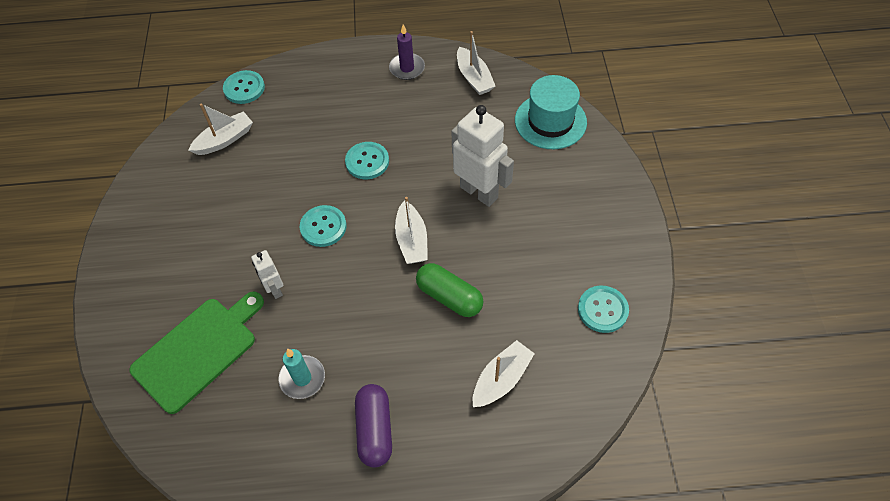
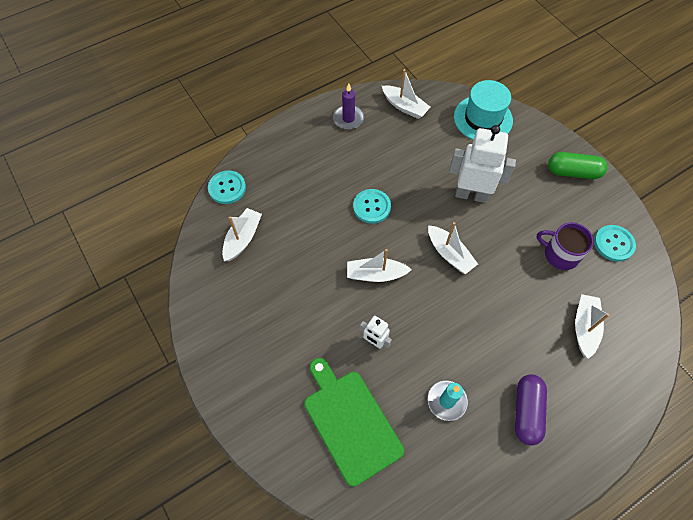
camera: 30 degrees left, 5 degrees up
green cutting board [130,292,264,414] -> green cutting board turned 45 degrees counterclockwise [304,358,404,487]
turquoise button [300,205,347,247] -> white boat [347,249,412,282]
purple capsule [355,384,392,468] -> purple capsule turned 45 degrees clockwise [515,374,547,446]
green capsule [416,263,483,317] -> green capsule moved to [548,152,608,179]
none -> purple mug [536,222,594,270]

